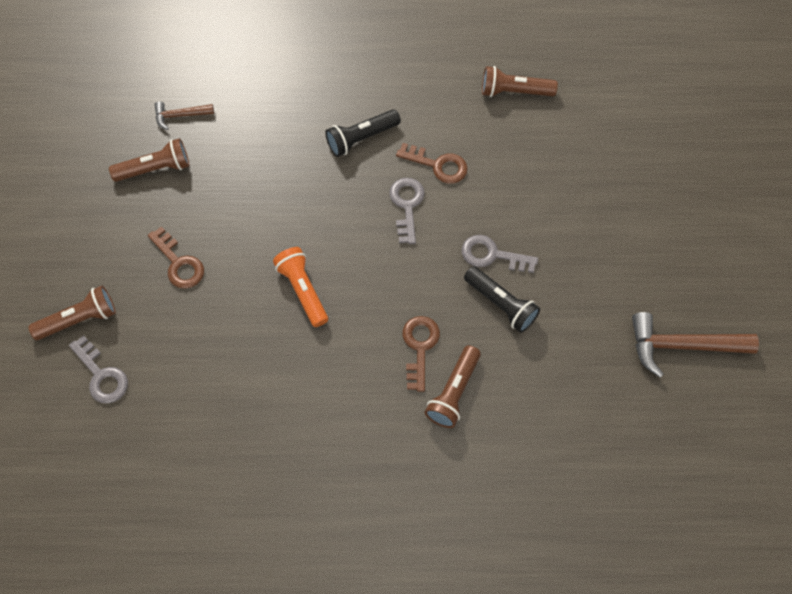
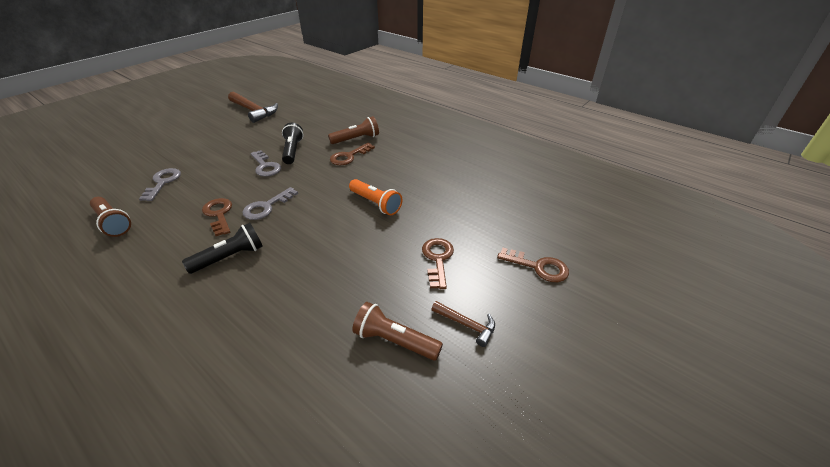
camera: 140 degrees left, 25 degrees down
brown flashlight [28,286,116,340] -> brown key [497,248,569,282]
grey key [69,335,128,404] -> grey key moved to [139,168,181,201]
brown hammer [154,101,214,130] -> brown hammer moved to [431,301,495,347]
orange flashlight [273,247,328,327] -> orange flashlight turned 60 degrees counterclockwise [349,179,402,215]
black flashlight [325,109,401,157] -> black flashlight turned 45 degrees counterclockwise [182,223,263,274]

